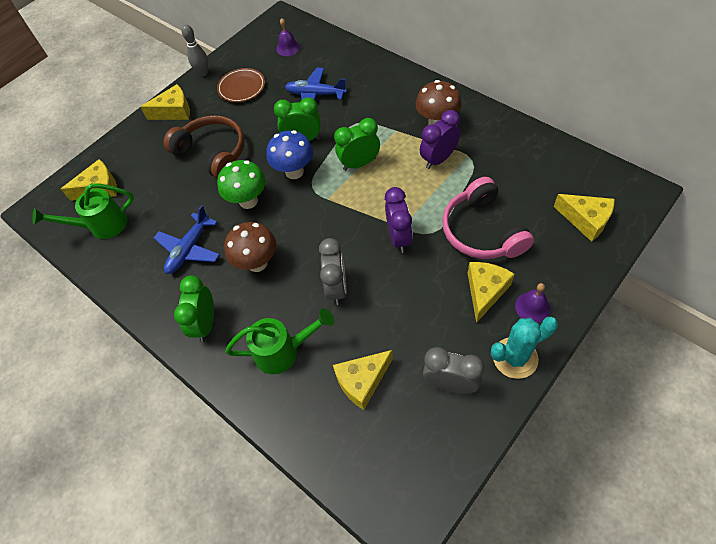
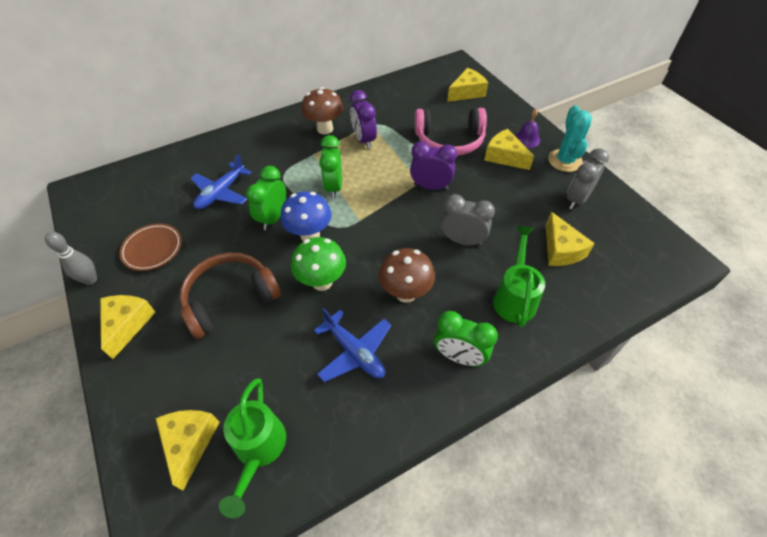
camera: 75 degrees left, 5 degrees down
purple bell [276,18,300,56] -> none

